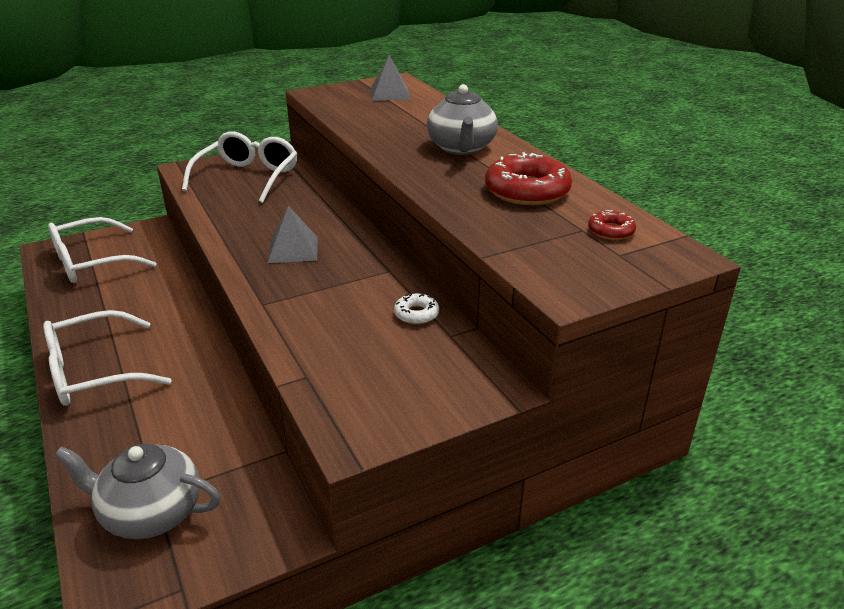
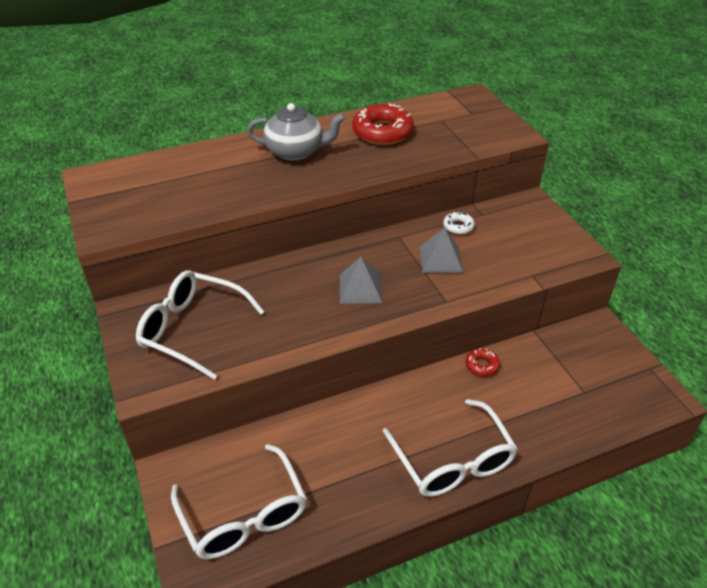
camera: 85 degrees left, 10 degrees up
grey teapot [54,443,220,539] -> none
grey pyramid [370,56,411,101] -> grey pyramid moved to [419,227,463,273]
red donut [588,210,636,240] -> red donut moved to [466,348,500,376]

